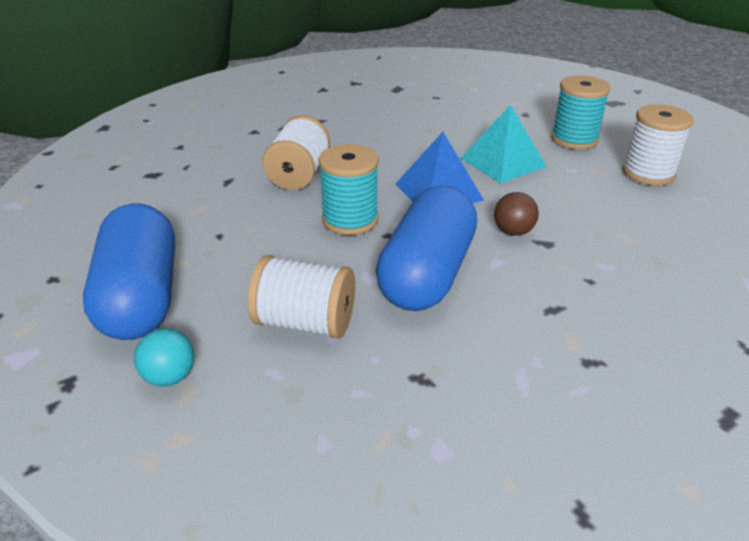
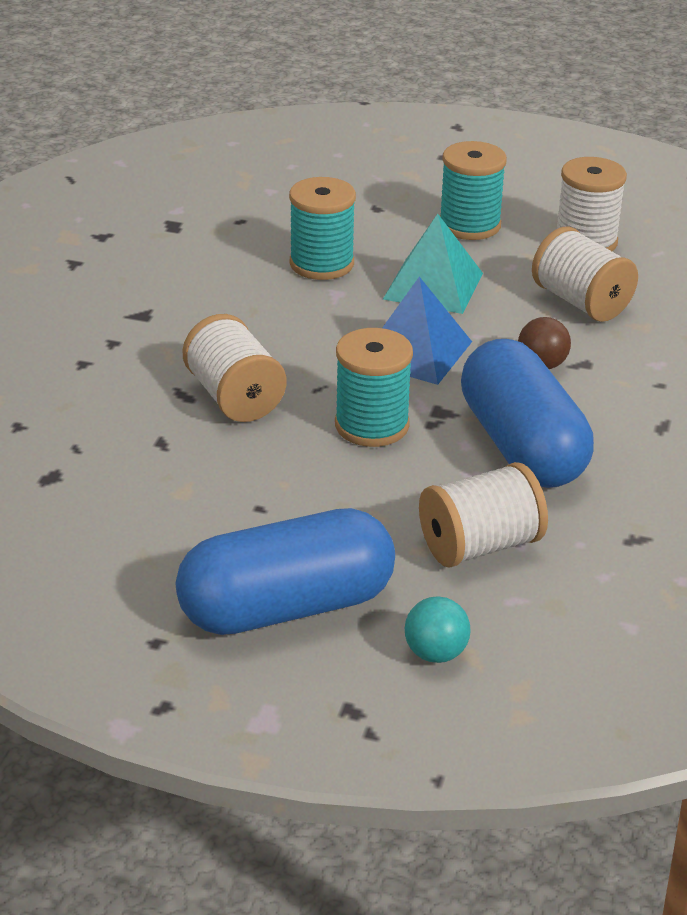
camera: 40 degrees left, 0 degrees up
blue capsule [83,203,175,340] -> blue capsule turned 60 degrees counterclockwise [176,508,395,635]
none -> turquoise spool [289,177,356,280]
none -> white spool [532,226,638,322]

